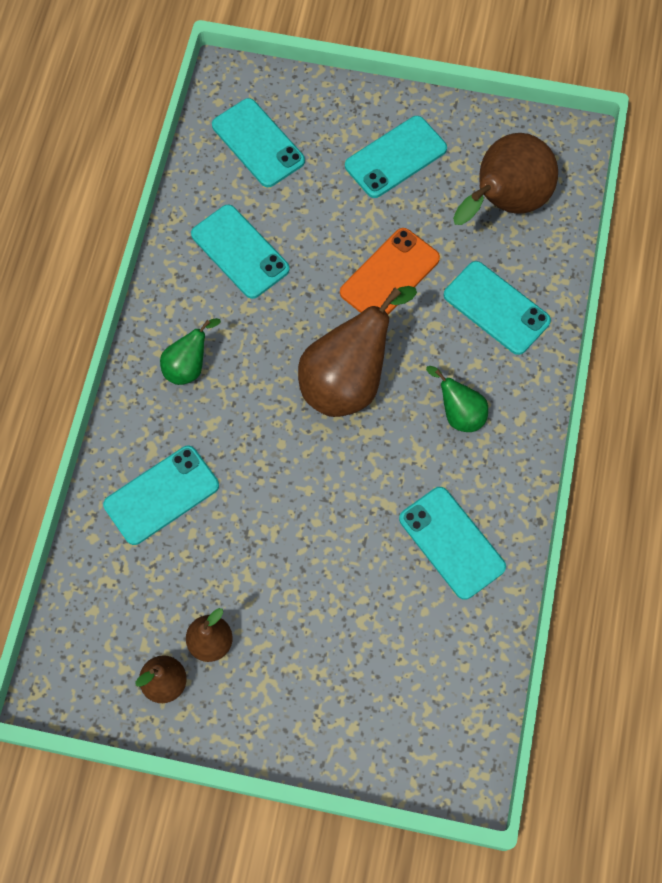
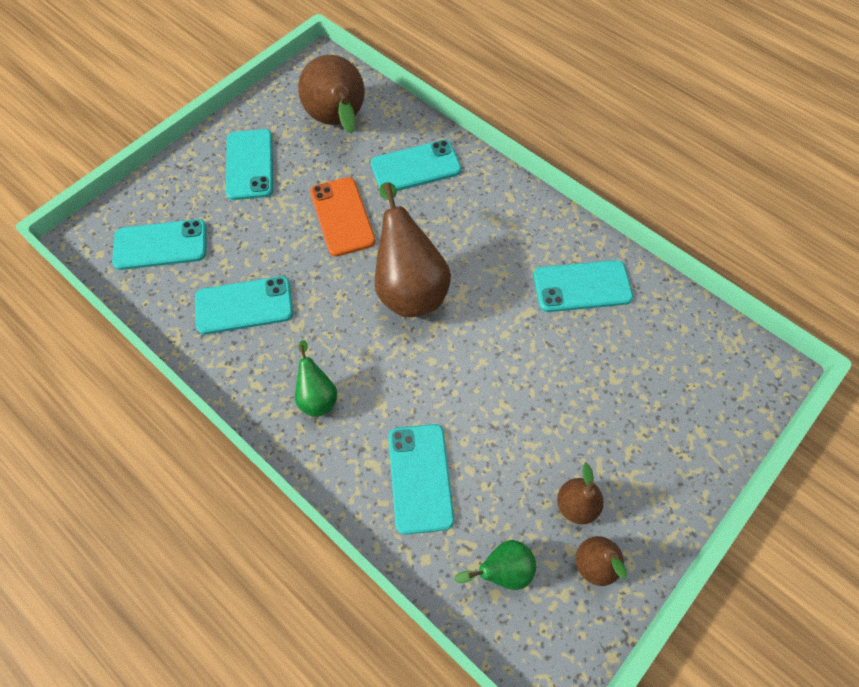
camera: 60 degrees left, 5 degrees down
green pear [426,366,488,432] -> green pear moved to [454,540,536,590]

